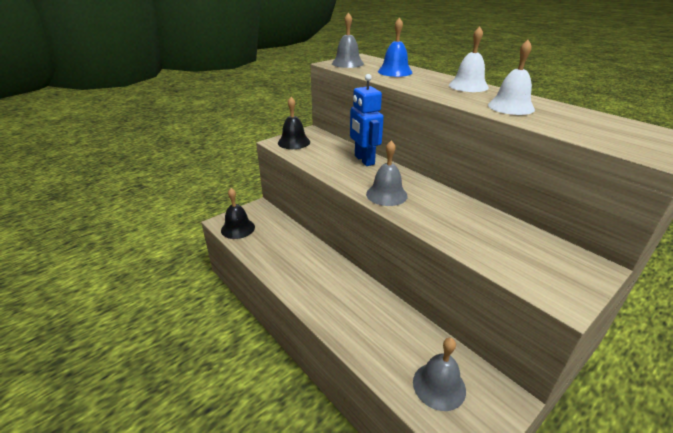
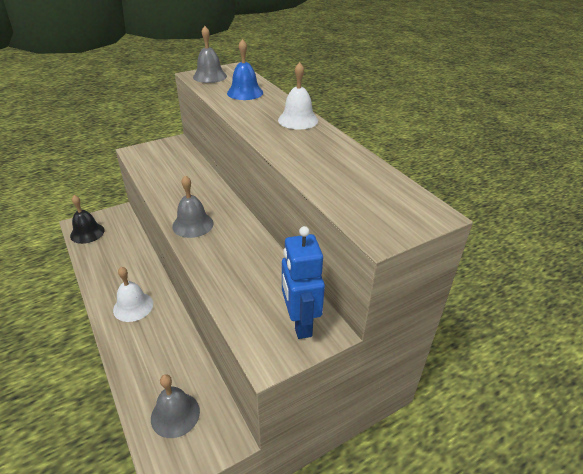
camera: 10 degrees right, 5 degrees up
black bell [278,97,310,149] -> none
blue robot [350,74,384,166] -> blue robot moved to [282,226,325,339]
white bell [488,40,535,115] -> white bell moved to [113,267,153,322]

